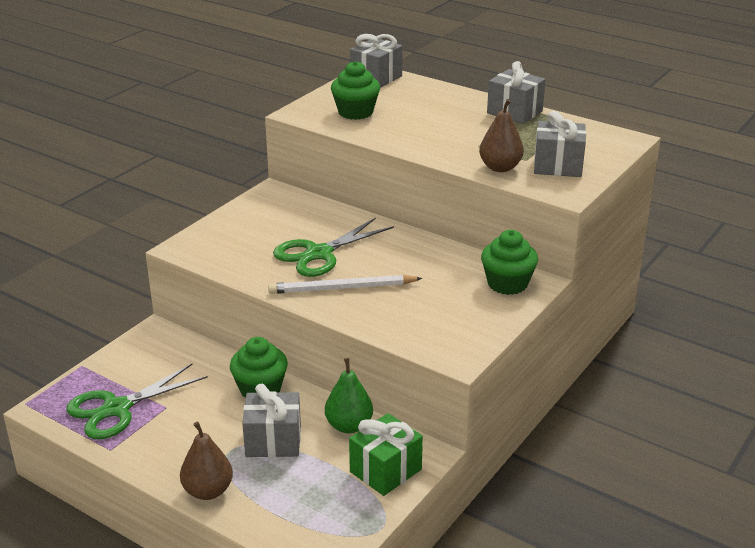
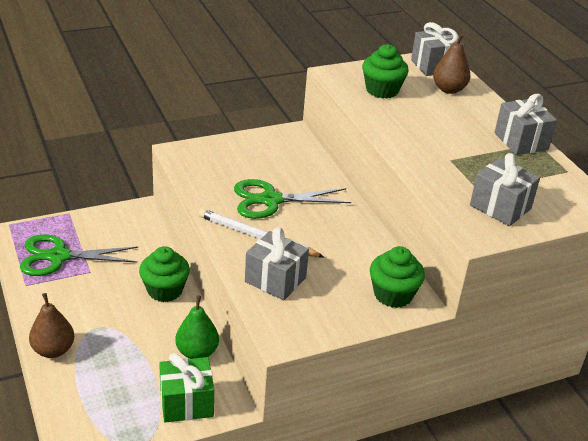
camera: 30 degrees right, 5 degrees up
grey gift [242,384,301,457] -> grey gift moved to [245,227,309,300]
brown pear [479,99,524,172] -> brown pear moved to [433,33,470,94]

